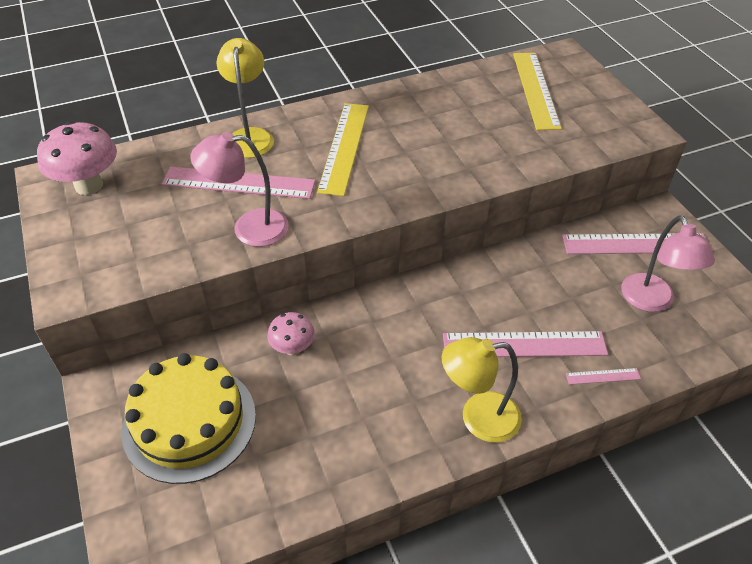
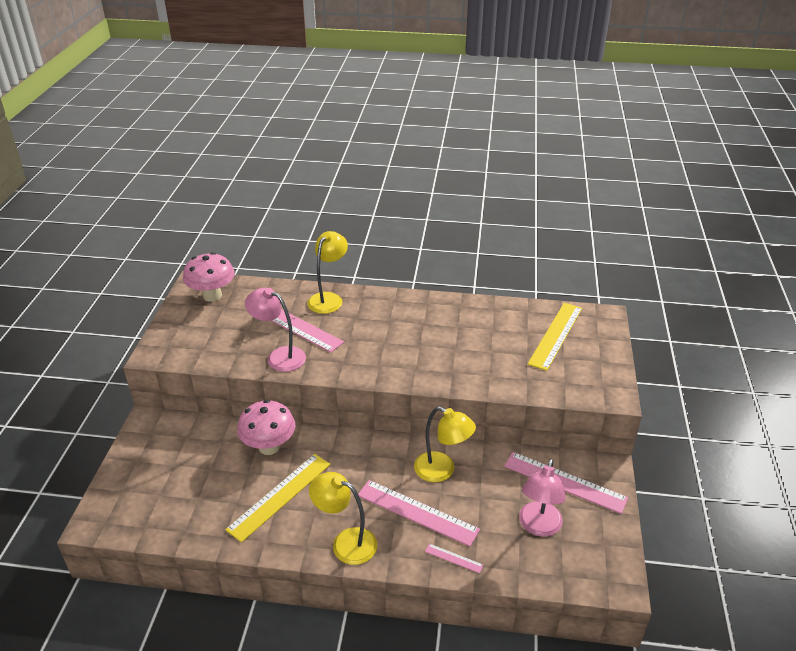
camera: 30 degrees right, 10 degrees down
yellow cake [122,353,256,484] -> none
pink mushroom [267,312,315,356] -> pink mushroom [237,400,296,455], size x1.69
yellow ruler [317,103,369,196] -> yellow ruler moved to [225,454,331,543]
none -> yellow lamp [414,406,476,482]

